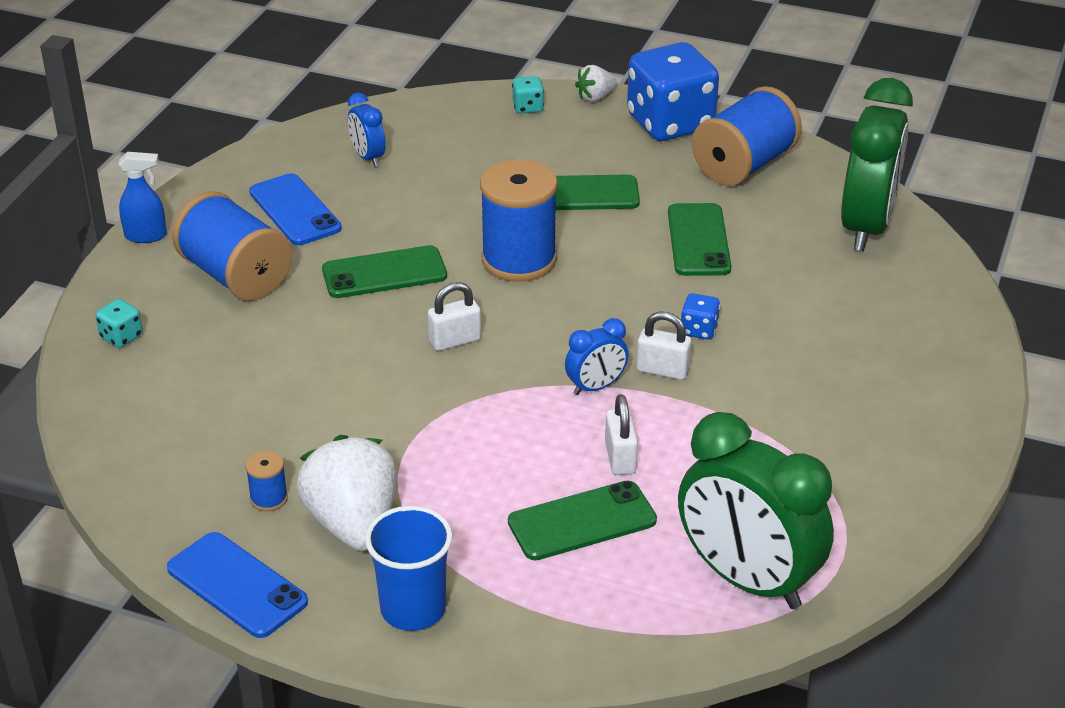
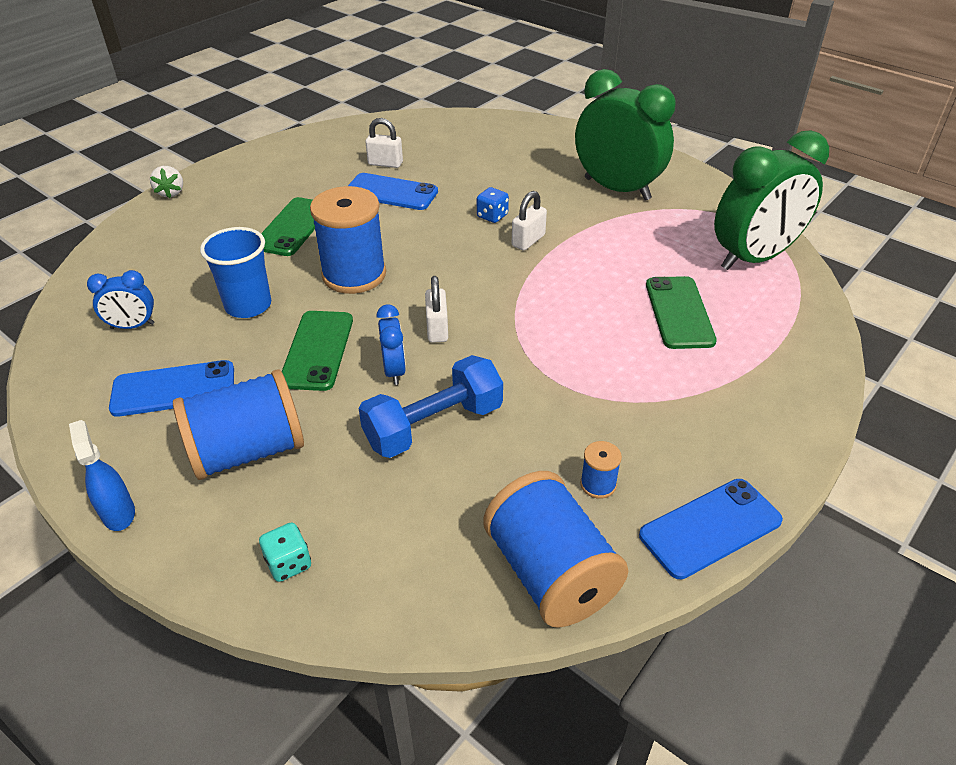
camera: 70 degrees left, 5 degrees up
blue spray bottle [118,152,167,243] -> blue spray bottle turned 45 degrees counterclockwise [69,420,135,531]
white strawberry [296,435,397,551] -> none
blue cup [365,506,453,631] -> blue cup moved to [200,227,271,318]
turquoise dice [512,76,544,114] -> none
blue clock [565,318,629,395] -> blue clock moved to [376,304,406,385]
white padlock [605,394,638,475] -> white padlock moved to [365,118,403,168]
blue dice [627,42,719,141] -> none
green phone [668,203,731,276] -> blue phone [348,173,438,210]
blue spool [692,86,802,186] -> blue spool moved to [483,471,628,628]
green clock [841,78,913,251] -> green clock moved to [575,69,676,201]
none -> blue dumbbell [358,355,503,458]

